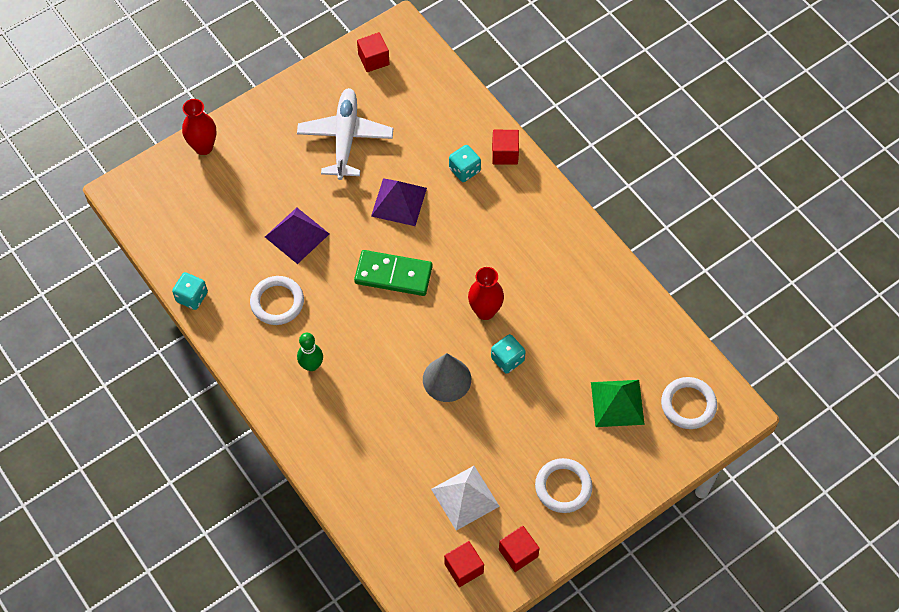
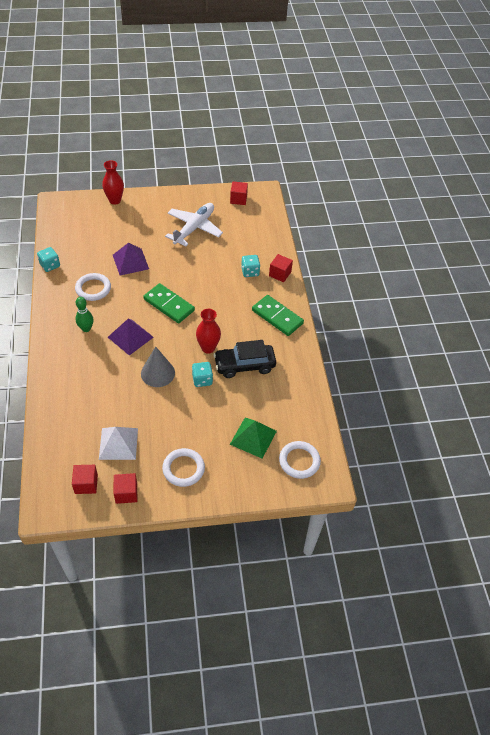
camera: 25 degrees right, 10 degrees down
purple pyramid [371,178,427,226] -> purple pyramid moved to [108,319,154,356]
none -> black car [214,340,276,378]
none -> green domino [252,295,304,336]

